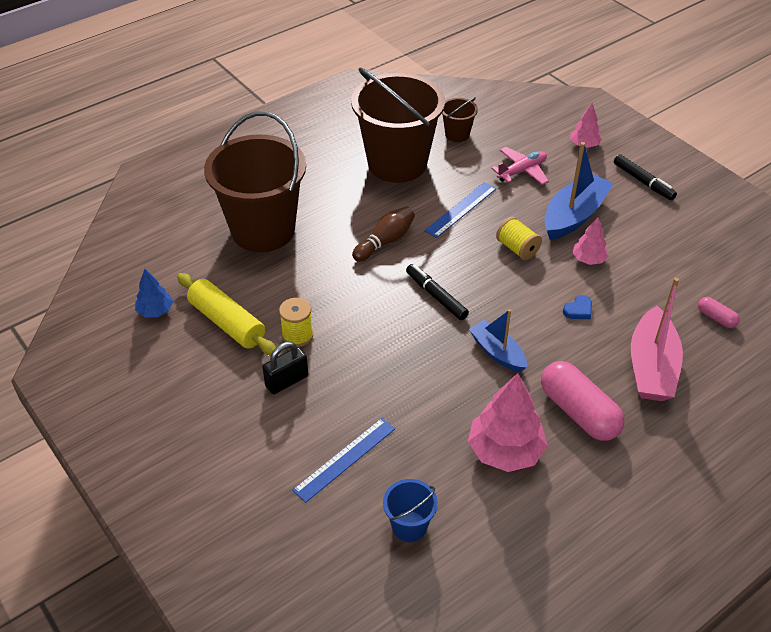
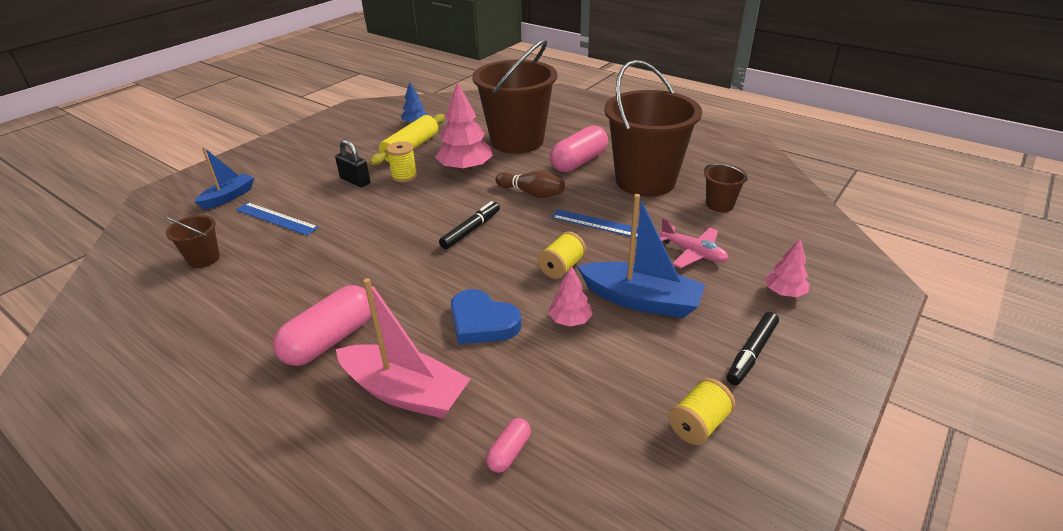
camera: 75 degrees right, 10 degrees down
blue bucket [383,479,438,542] -> brown bucket [165,215,220,268]
pink tree [468,373,548,472] -> pink tree moved to [435,82,493,172]
blue boat [469,309,527,372] -> blue boat moved to [194,147,254,210]
blue heart [563,295,592,319] -> blue heart [451,289,521,344], size x2.03
pink boat [631,277,683,401] -> pink boat turned 150 degrees counterclockwise [336,278,471,419]
none -> pink capsule [550,125,608,172]
none -> yellow spool [668,378,735,445]

